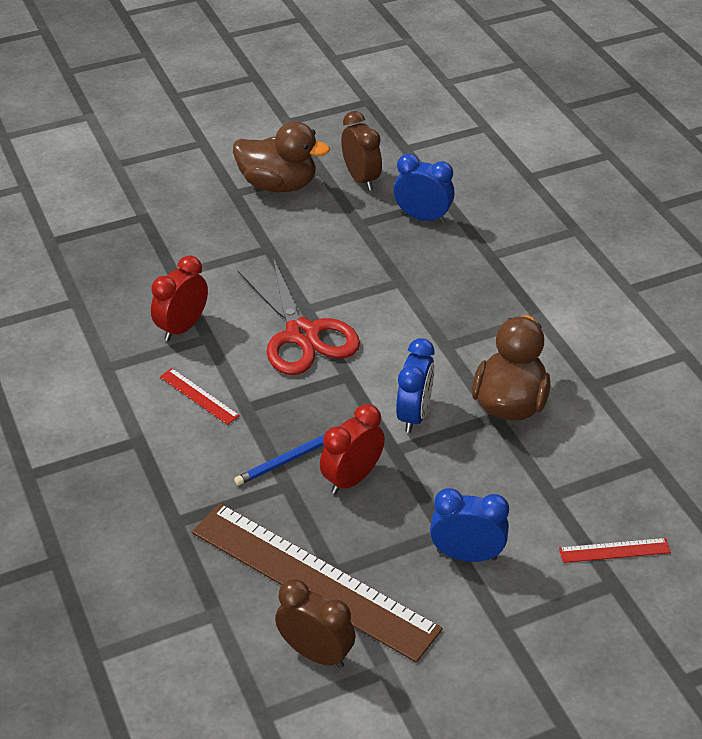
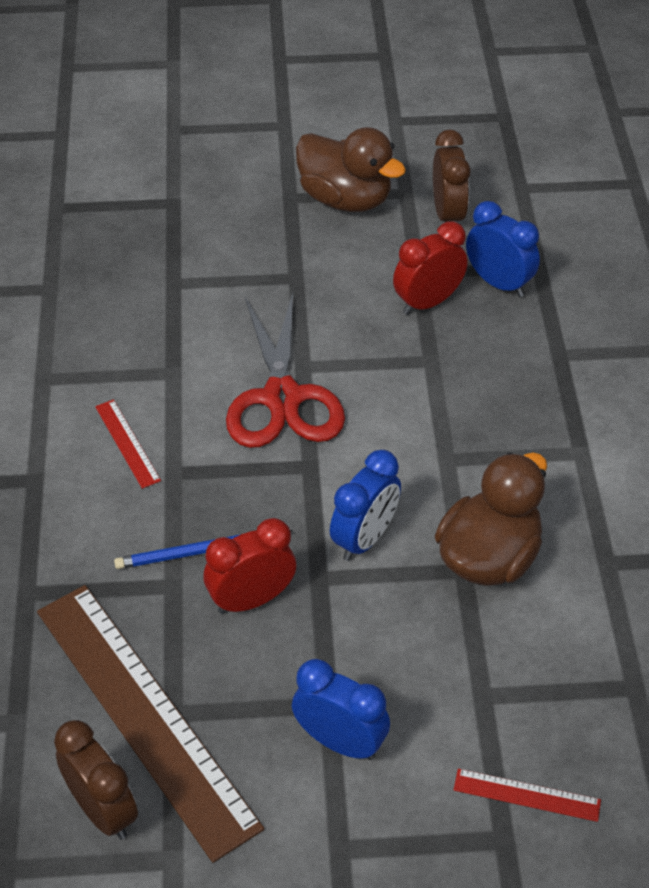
camera: 20 degrees right, 5 degrees up
red clock [151,256,208,341] -> red clock moved to [393,221,468,315]

